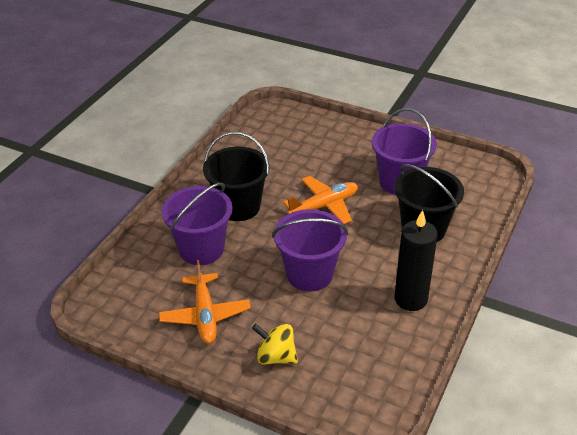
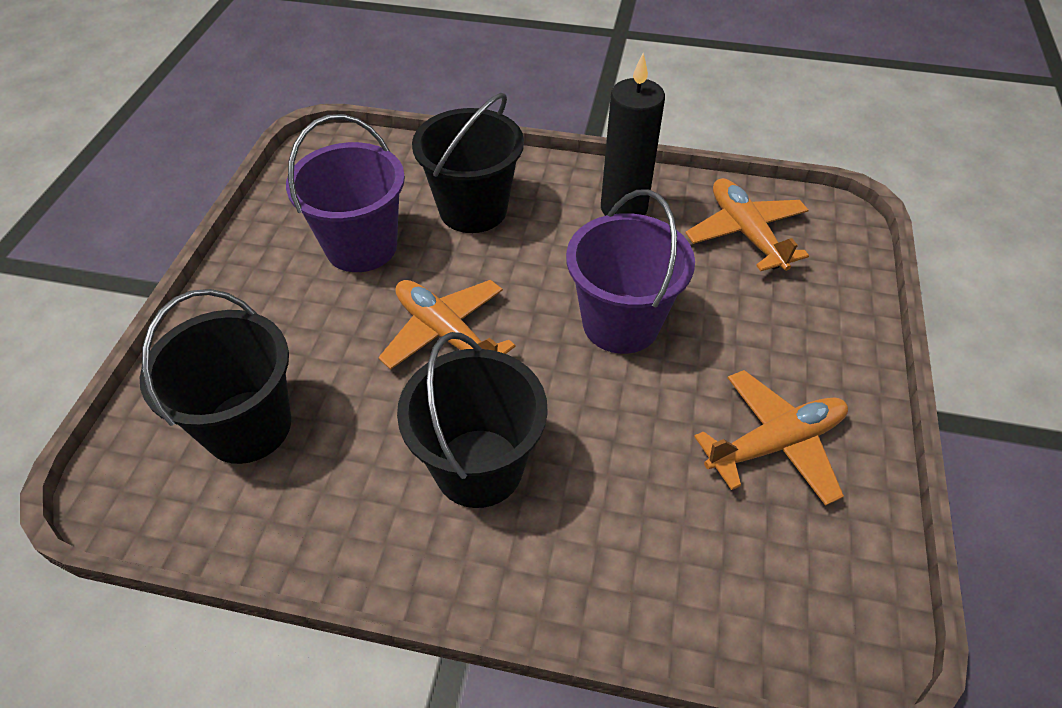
camera: 105 degrees left, 10 degrees up
purple bucket [162,182,233,265] -> none
yellow spinning top [252,324,298,364] -> none
none -> black bucket [140,289,291,464]
none -> orange plane [685,178,809,271]

